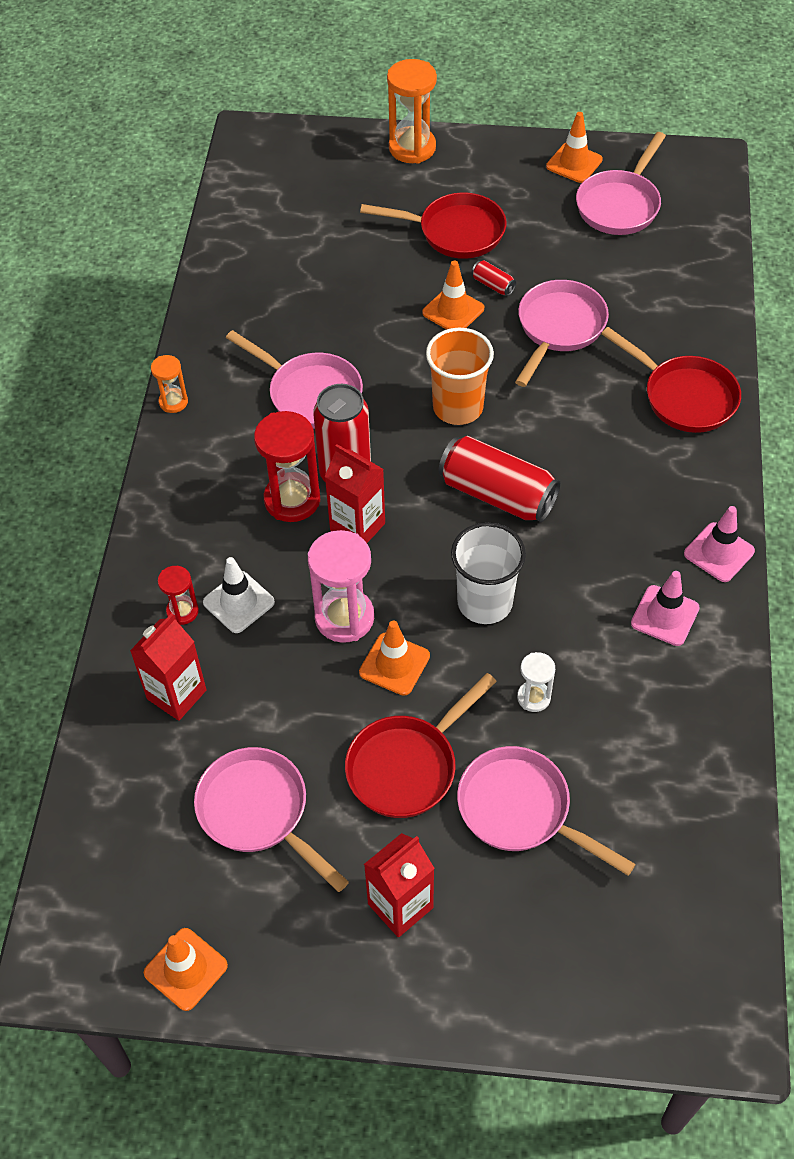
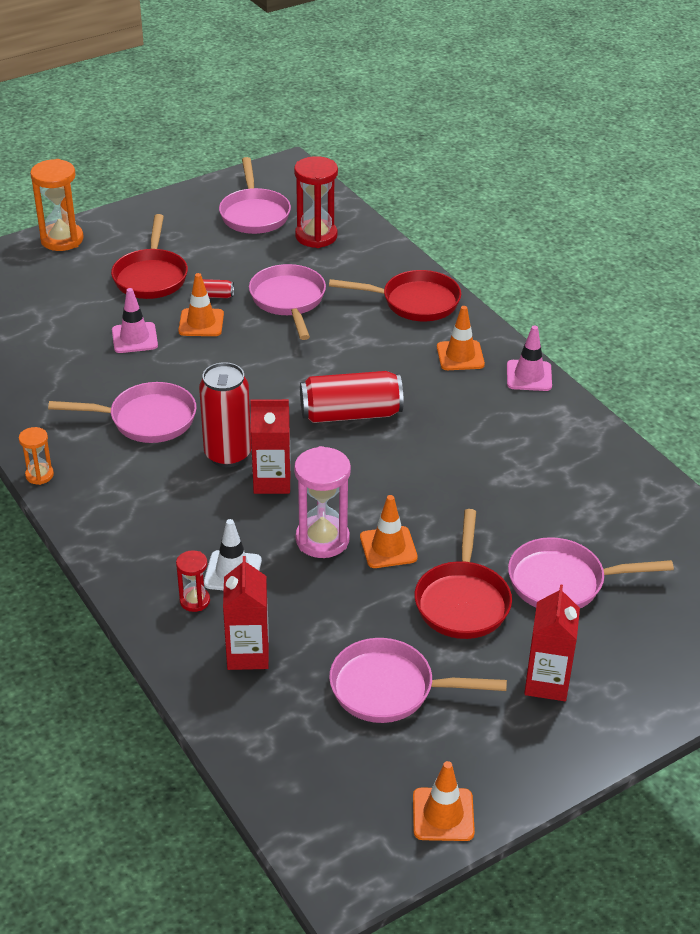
camera: 40 degrees left, 15 degrees down
red hourglass [254,411,320,522] -> red hourglass moved to [294,156,338,248]
red pan [360,192,507,259] -> red pan turned 120 degrees clockwise [111,214,188,299]
orange cup [426,328,494,425] -> none
white cup [451,522,526,624] -> none
white hourglass [517,652,555,712] -> none
orange traffic cone [546,112,603,183] -> orange traffic cone moved to [437,306,485,370]
pink traffic cone [631,571,700,646] -> pink traffic cone moved to [112,288,158,353]

